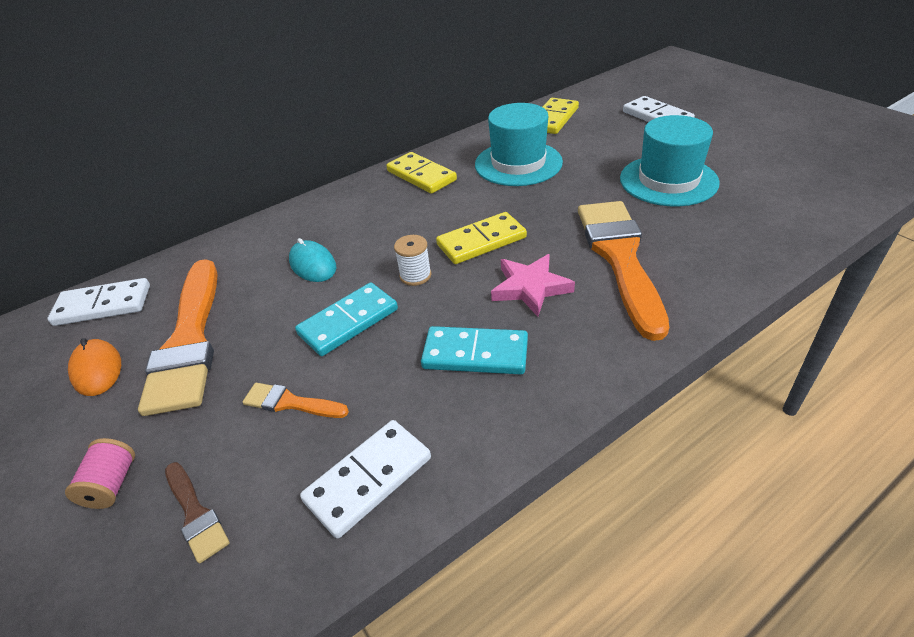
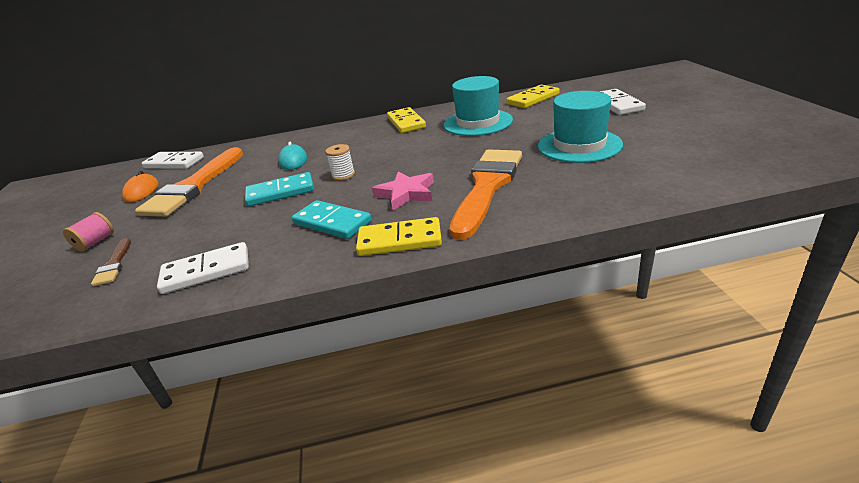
camera: 25 degrees right, 10 degrees down
orange brush [243,383,349,418] -> none
yellow domino [436,212,527,264] -> yellow domino moved to [356,217,442,256]

